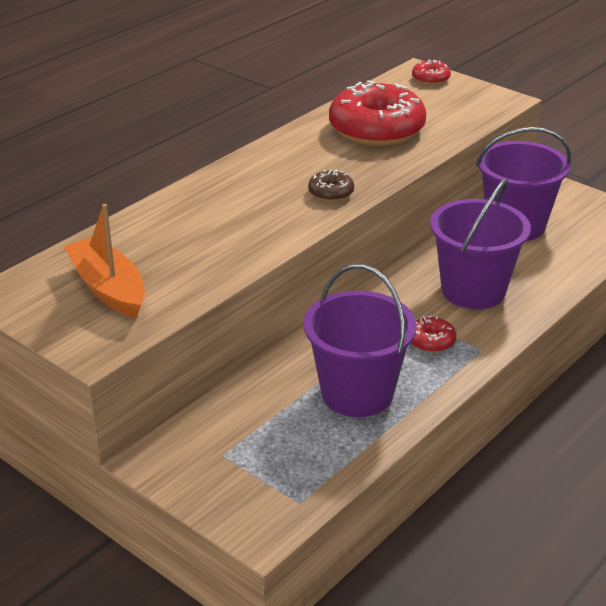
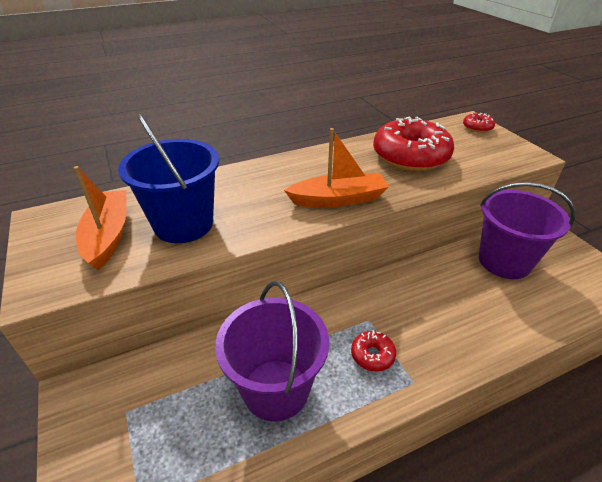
camera: 25 degrees right, 5 degrees up
brown donut [308,169,354,202] -> orange boat [284,128,389,208]
purple bucket [430,178,531,309] -> none
none -> blue bucket [118,114,219,243]

